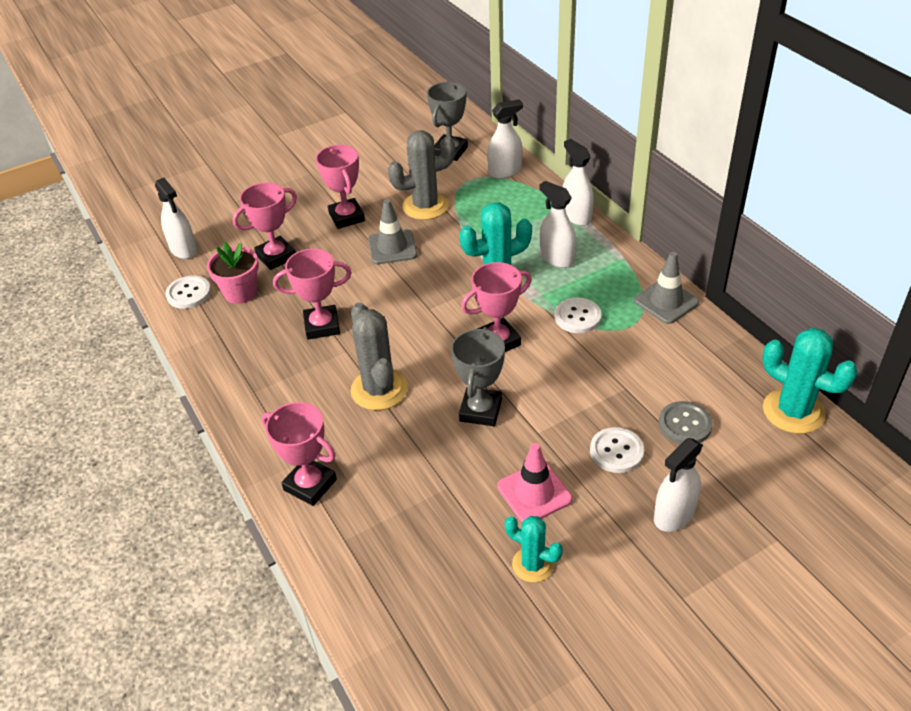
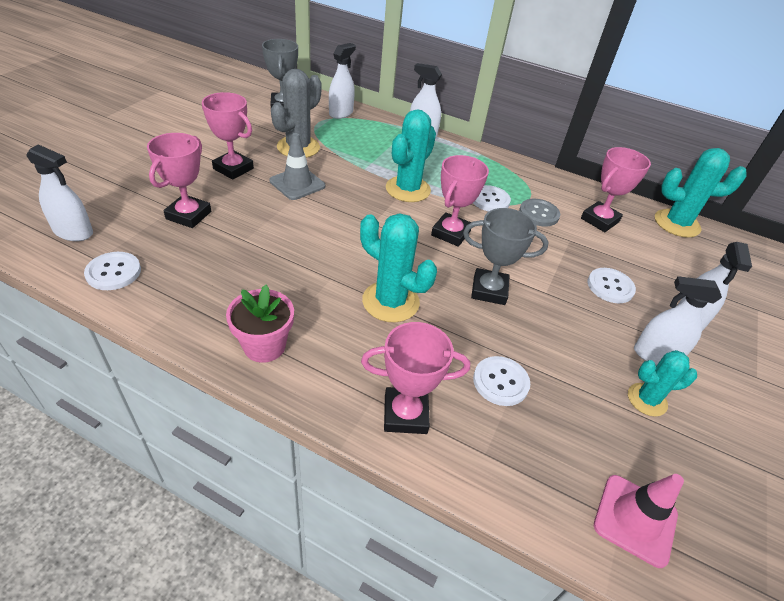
camera: 40 degrees left, 0 degrees up
pink flower pot [207,242,259,304] -> pink flower pot moved to [226,285,294,363]
pink trophy [273,248,352,340] -> pink trophy moved to [581,147,651,232]
grey cactus [351,303,408,410] -> turquoise cactus [360,213,437,322]
grey trophy [451,327,505,426] -> grey trophy turned 60 degrees counterclockwise [463,208,548,305]
pink traffic cone [497,443,572,522] -> pink traffic cone moved to [594,474,684,568]
white spray bottle [539,181,576,268] -> white spray bottle moved to [634,276,722,365]
grey traffic cone [634,252,699,324] -> none
grey button [659,401,713,444] -> grey button moved to [519,199,560,226]
none -> white button [473,356,530,406]

